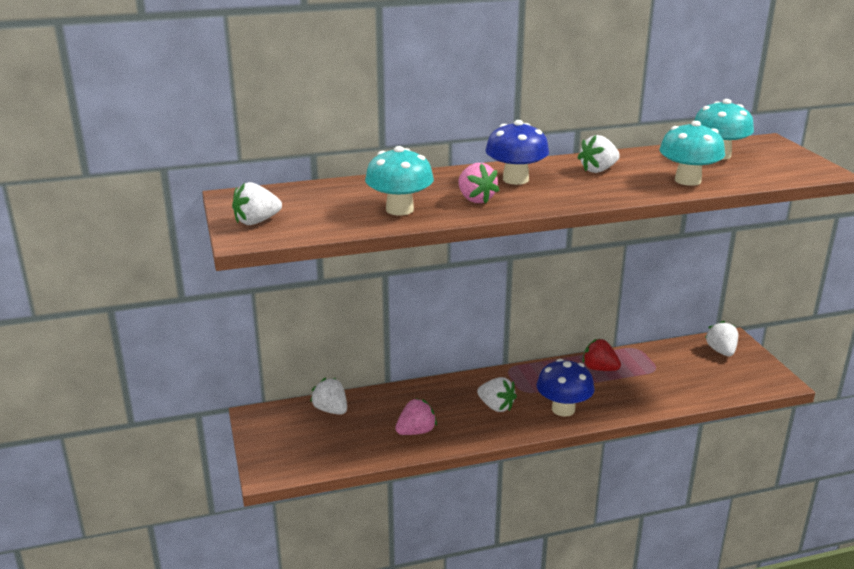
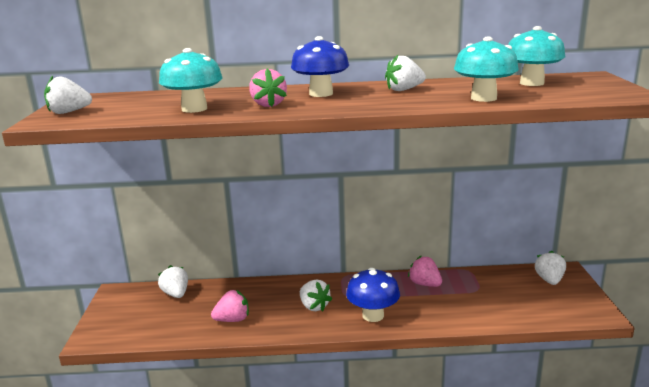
camera: 15 degrees right, 5 degrees down
red strawberry [582,339,621,371] -> pink strawberry [408,256,442,287]

